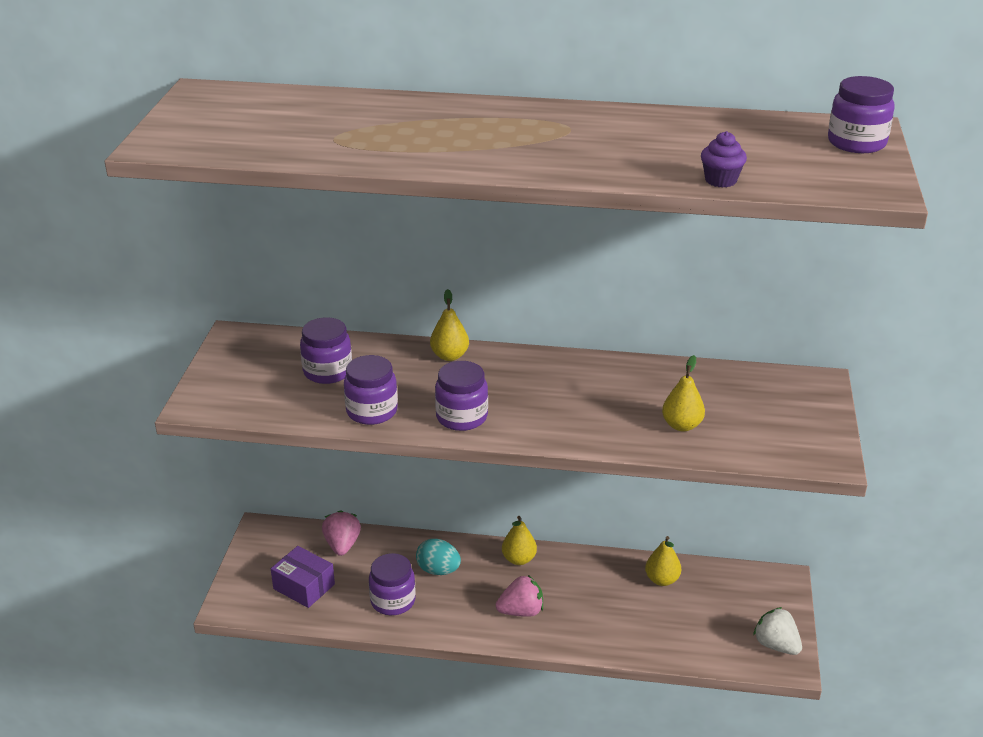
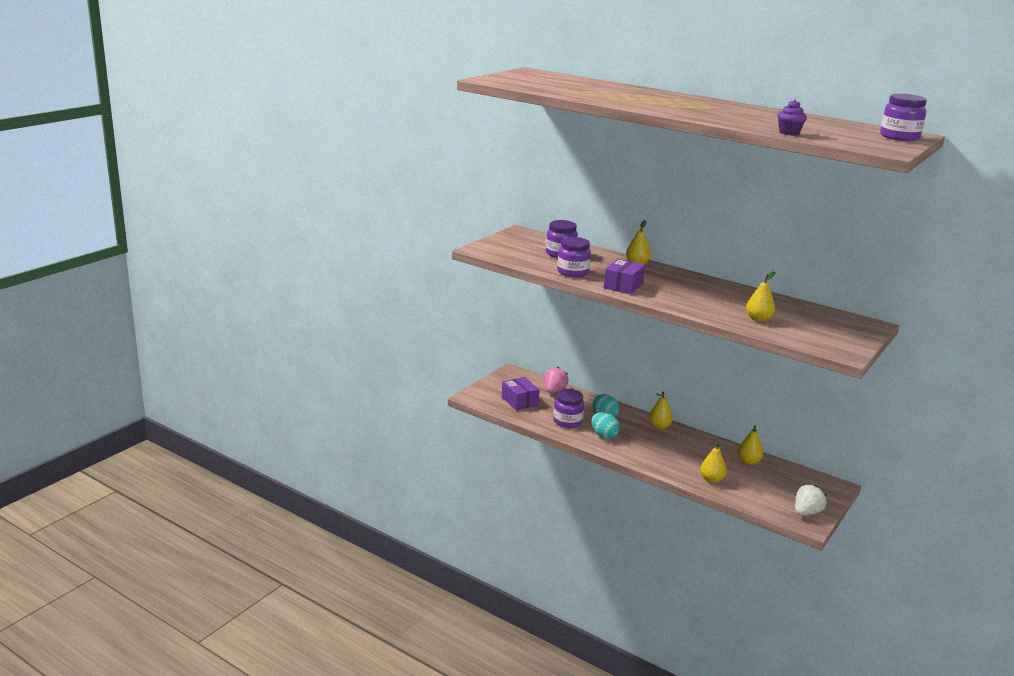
camera: 25 degrees right, 10 degrees down
purple jar [435,361,488,431] -> purple box [604,259,645,294]
pink strawberry [496,575,543,617] -> none
white strawberry [753,607,802,655] -> white strawberry turned 60 degrees clockwise [795,485,827,516]
none -> turquoise egg [591,412,620,439]
none -> yellow pear [700,442,727,483]

